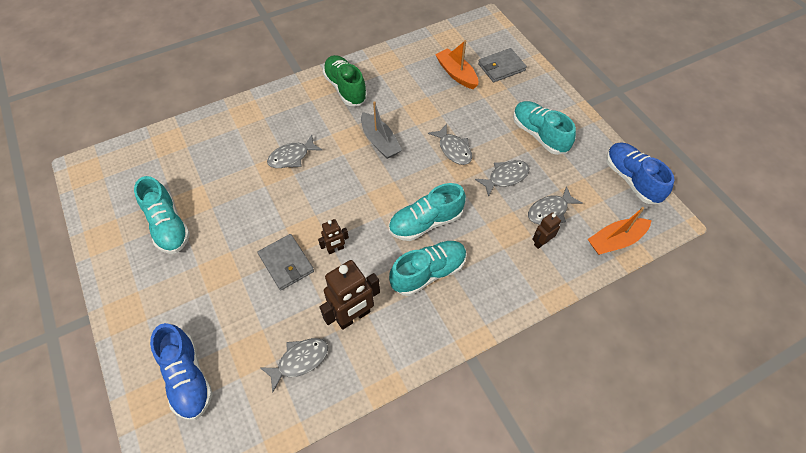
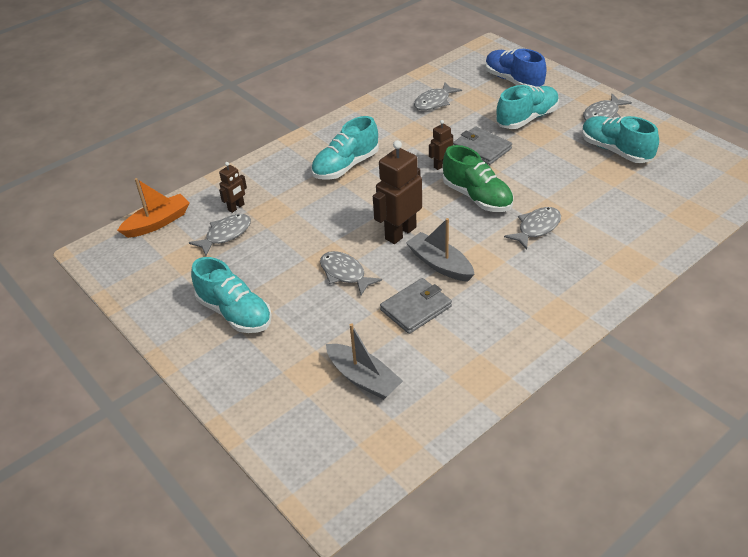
camera: 170 degrees right, 15 degrees down
brown robot [320,260,380,330] -> brown robot moved to [373,140,422,244]
green shoe [323,55,368,106] -> green shoe moved to [443,145,514,212]
turquoise shoe [389,183,466,241] -> turquoise shoe moved to [496,85,559,129]
orange boat [435,40,478,89] -> grey boat [326,323,403,400]
grey fish [475,160,529,197] -> grey fish moved to [583,94,632,120]
grey wallet [478,48,527,82] -> grey wallet moved to [380,278,452,334]
blue shoe [606,143,675,204] -> none

